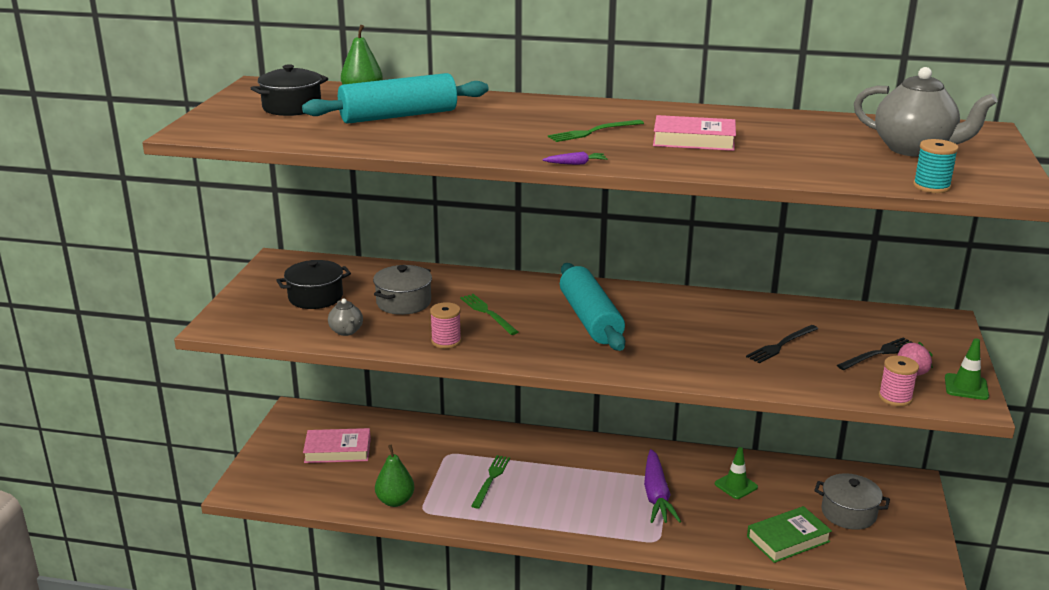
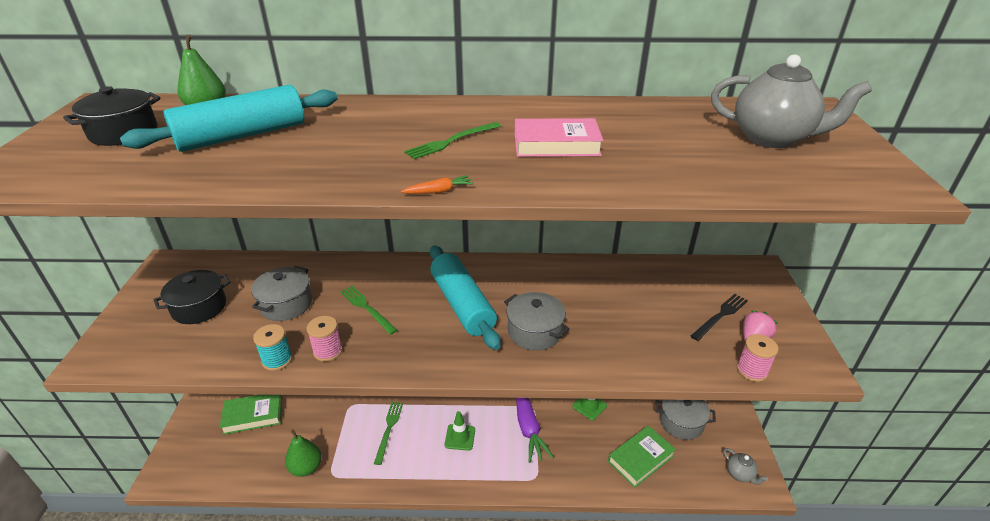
camera: 10 degrees left, 10 degrees up
pink book [303,428,371,463] -> green book [220,395,282,435]
grey teapot [328,299,363,336] -> grey teapot moved to [723,448,768,485]
purple carrot [542,152,608,165] -> orange carrot [401,175,474,194]
black fork [746,325,818,363] -> none
turquoise spool [913,139,959,193] -> turquoise spool moved to [253,324,292,371]
green traffic cone [945,338,989,400] -> green traffic cone moved to [444,411,475,451]
none -> grey pot [504,292,569,351]

